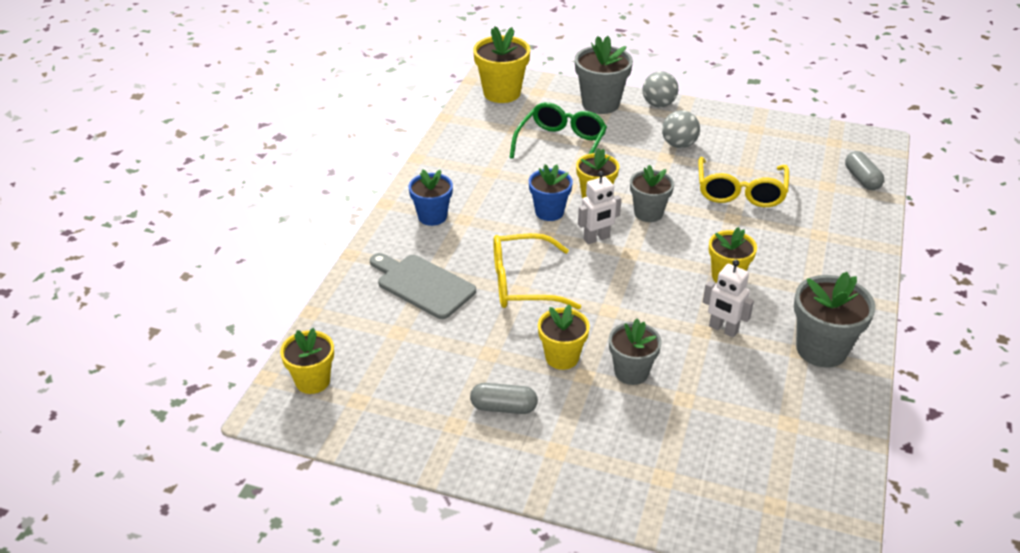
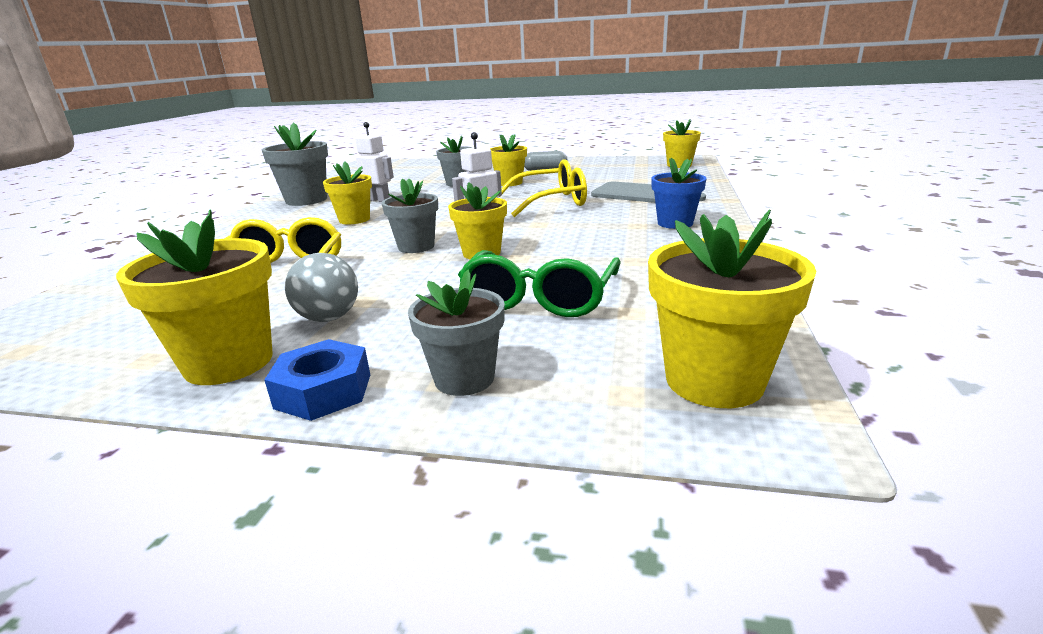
camera: 175 degrees right, 15 degrees down
blue flower pot [529,164,573,221] -> none
grey flower pot [575,36,633,114] -> grey flower pot [408,270,505,396], size x0.67
grey ball [642,71,678,107] -> blue nut [264,339,370,421]
grey capsule [845,151,884,190] -> none
none -> yellow flower pot [116,209,272,385]

